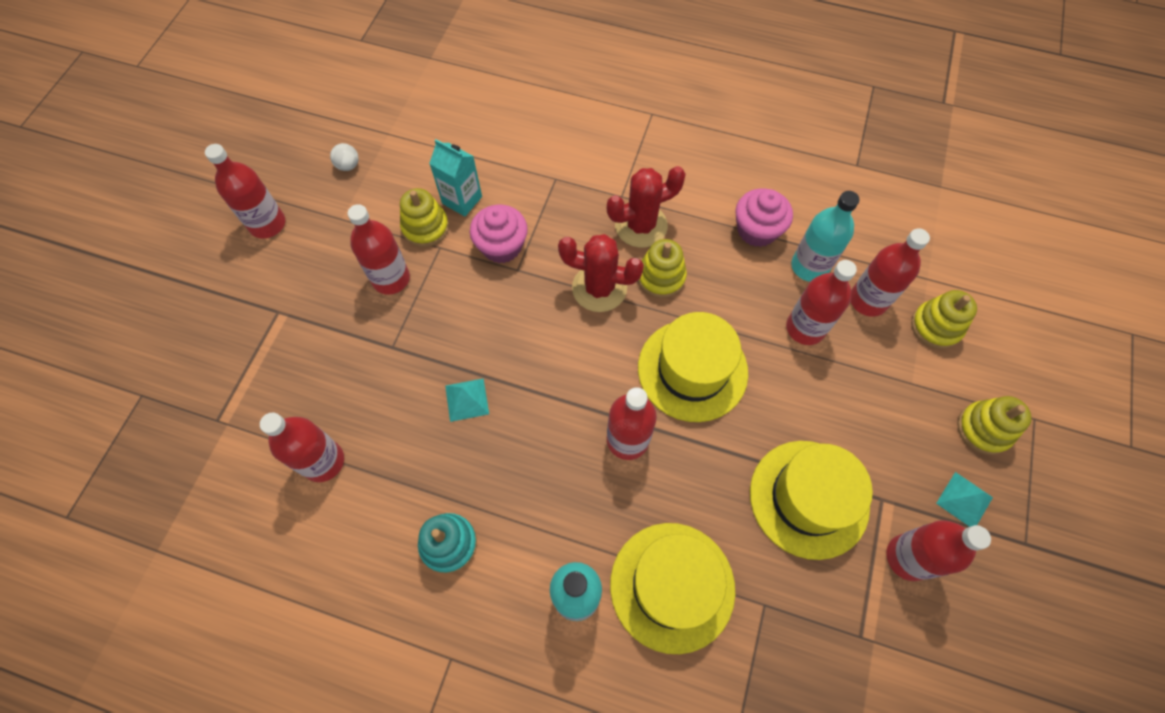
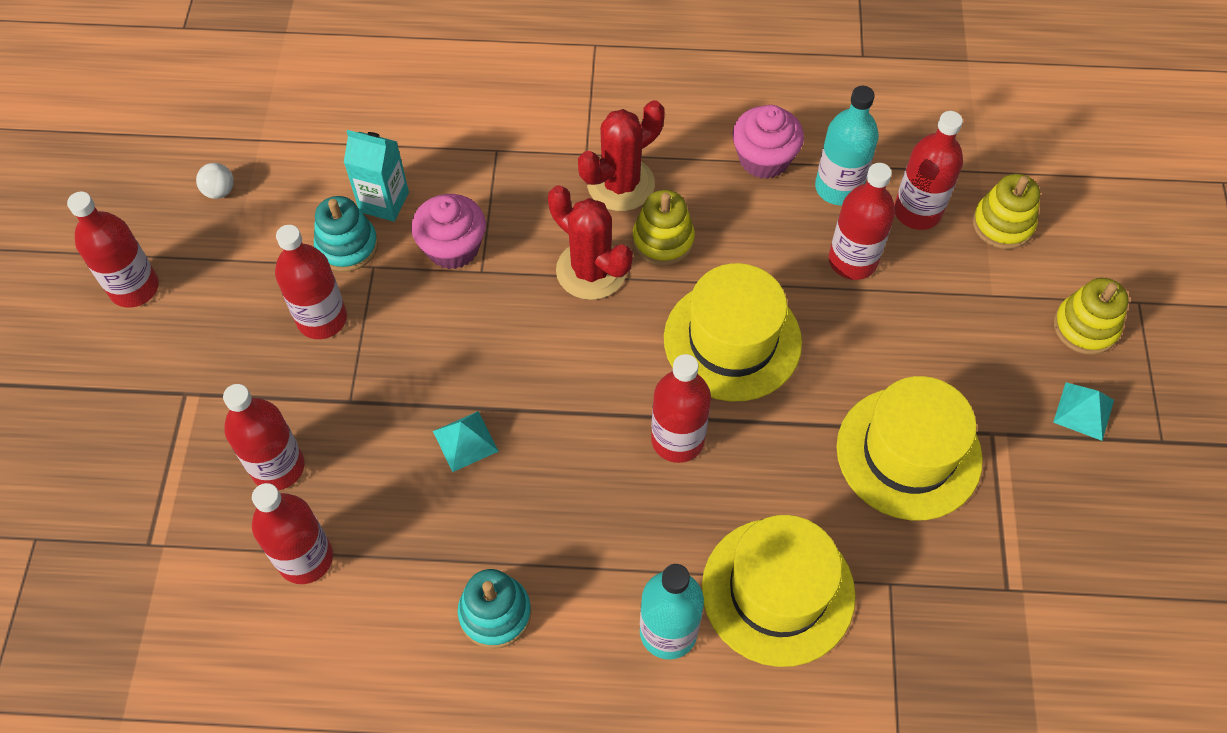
camera: 15 degrees left, 5 degrees down
yellow stacking toy [400,188,449,247] -> turquoise stacking toy [314,196,378,272]
red cactus [558,234,644,312] -> red cactus turned 45 degrees clockwise [548,185,633,300]
red bottle [886,520,991,581] -> red bottle moved to [223,384,305,490]

